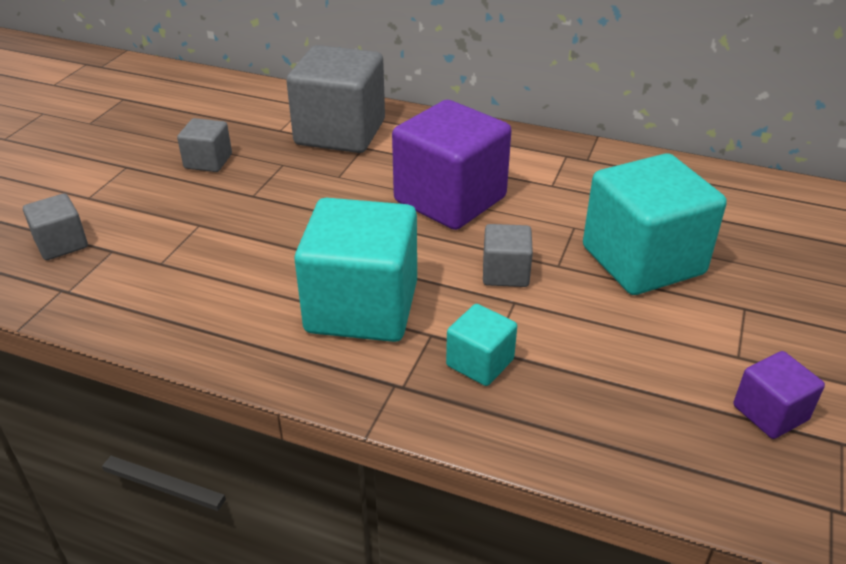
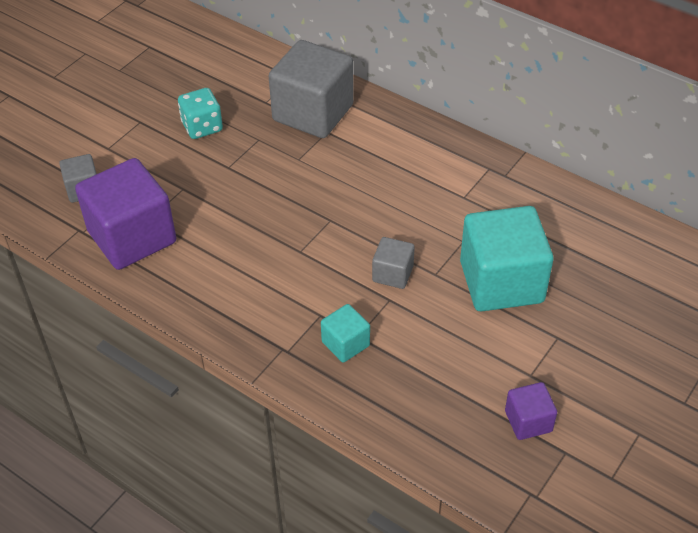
camera: 15 degrees right, 10 degrees up
grey cube [177,118,232,172] -> turquoise dice [178,88,223,139]
turquoise cube [294,198,417,342] -> none
purple cube [392,100,511,230] -> purple cube moved to [75,158,176,270]

